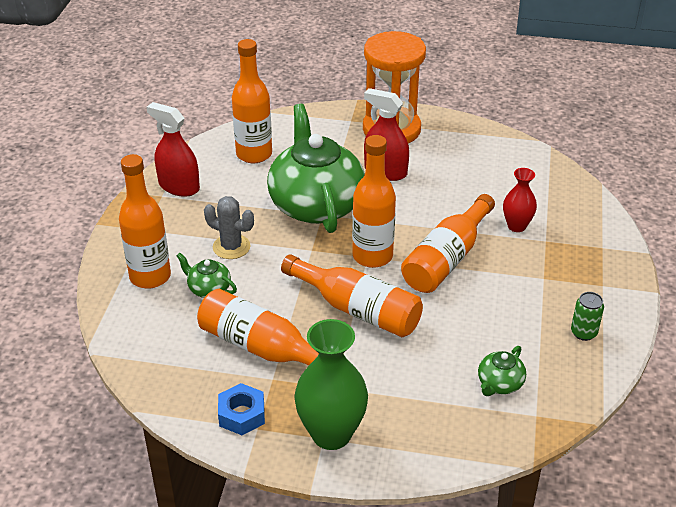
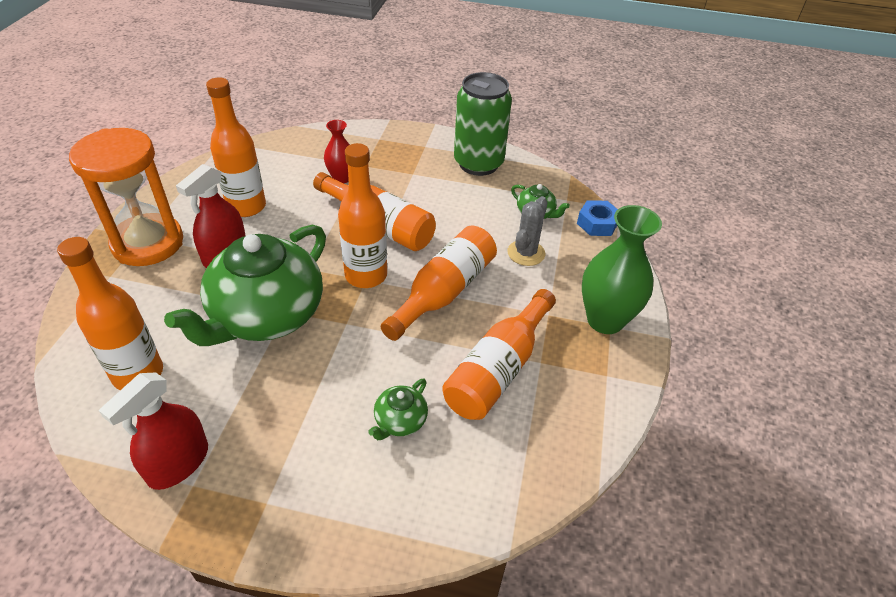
camera: 90 degrees left, 5 degrees up
orange bottle [119,154,171,288] -> orange bottle moved to [206,78,266,217]
grey cactus [204,196,254,259] -> grey cactus moved to [507,196,548,266]
blue nut [218,383,265,435] -> blue nut moved to [577,200,618,236]
green teapot [267,104,365,233] -> green teapot turned 45 degrees counterclockwise [164,225,326,346]
green can [571,292,604,341] -> green can [454,72,512,176], size x2.34

